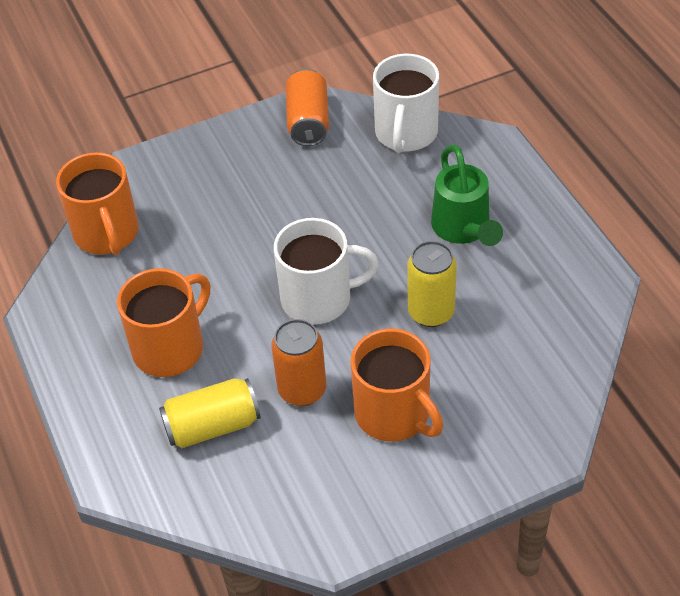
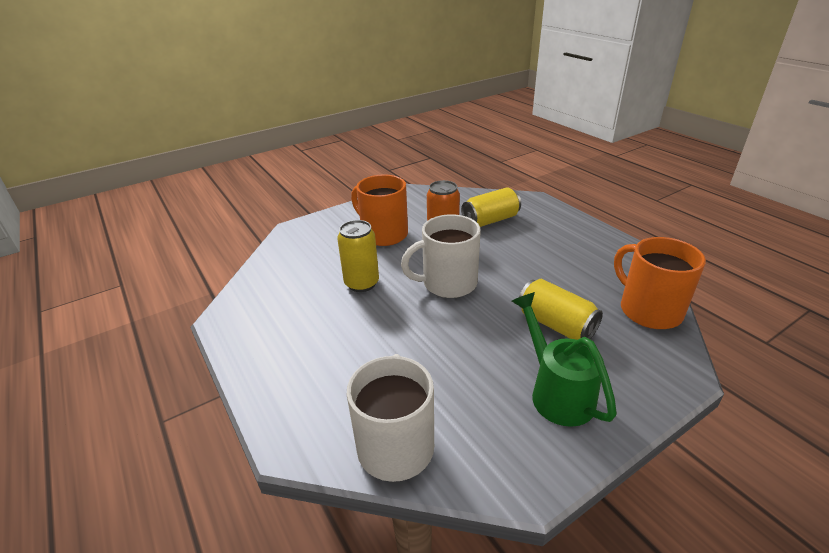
camera: 170 degrees right, 15 degrees down
orange mug [117,268,210,377] -> none
orange can [286,69,329,146] -> none
green watering can [431,145,503,246] -> green watering can moved to [512,292,617,427]
none -> yellow can [519,279,603,340]

